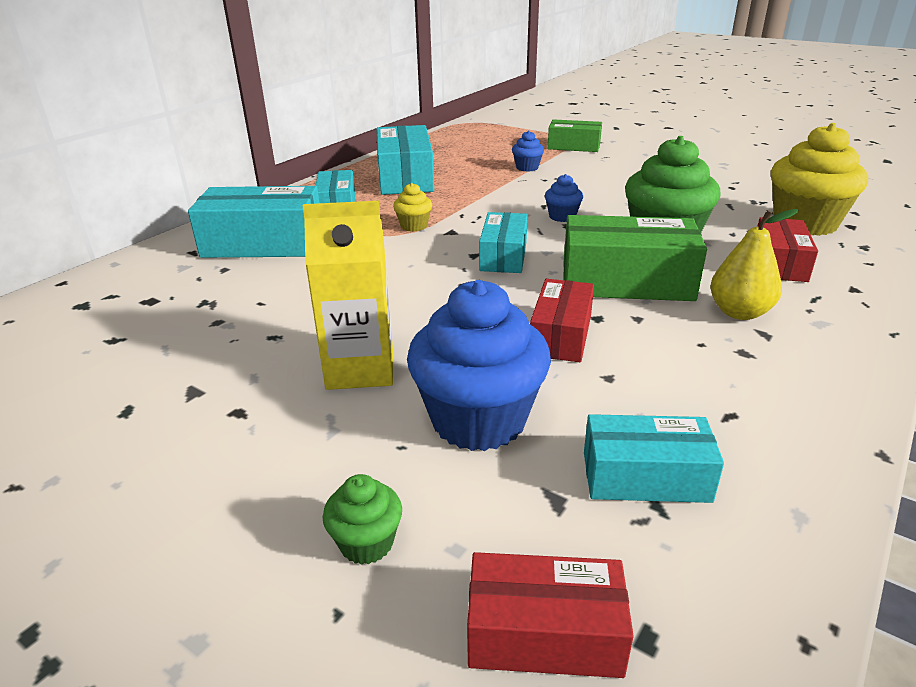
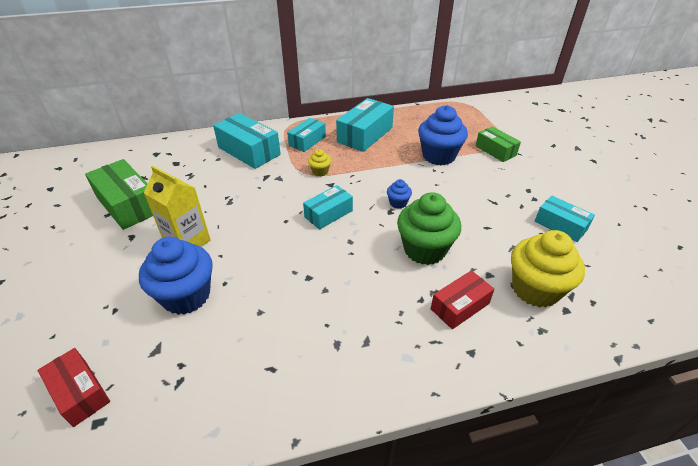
camera: 40 degrees right, 10 degrees up
green cupcake [323,474,402,565] -> none
blue cupcake [512,131,544,172] -> blue cupcake [418,105,468,165], size x2.17
red box [530,279,594,362] -> none
green box [563,215,707,301] -> green box moved to [85,159,153,230]
turquoise box [584,414,724,503] -> turquoise box moved to [535,195,595,242]
yellow pear [710,209,798,320] -> none

